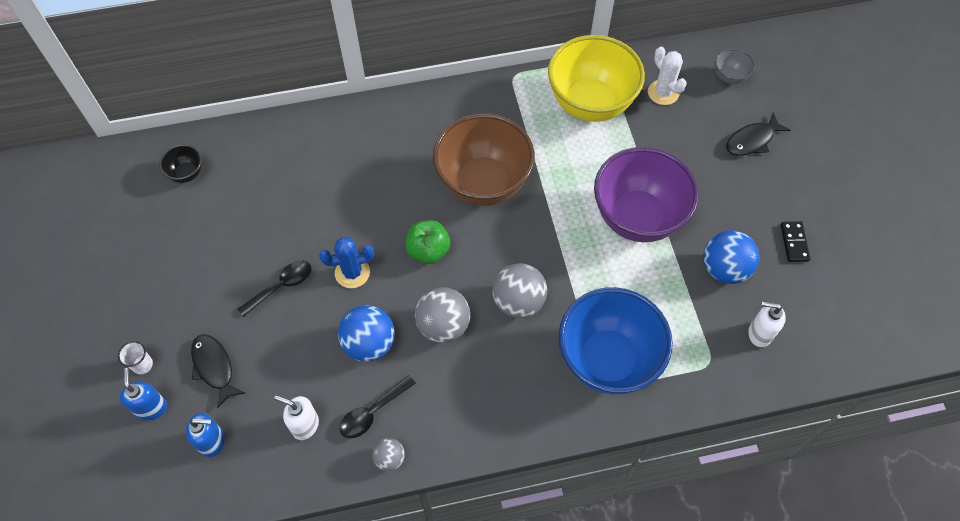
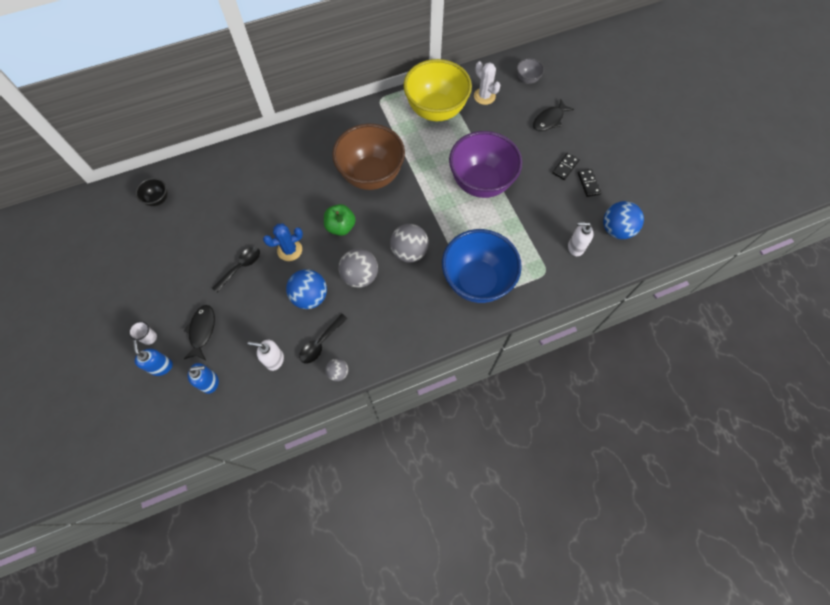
camera: 10 degrees left, 5 degrees up
black fish [191,334,245,409] -> black fish turned 45 degrees clockwise [184,305,215,360]
blue ball [703,230,759,284] -> blue ball moved to [603,201,644,239]
none -> black domino [552,153,580,180]

